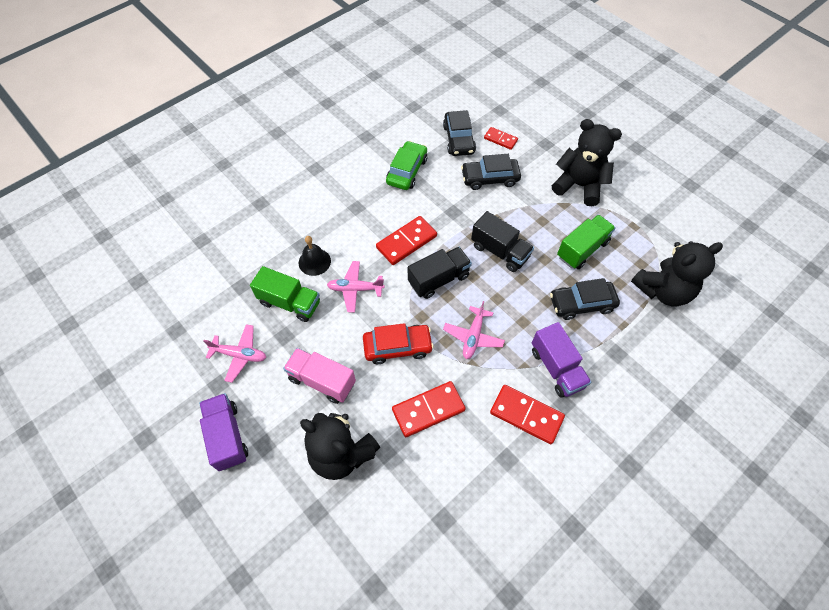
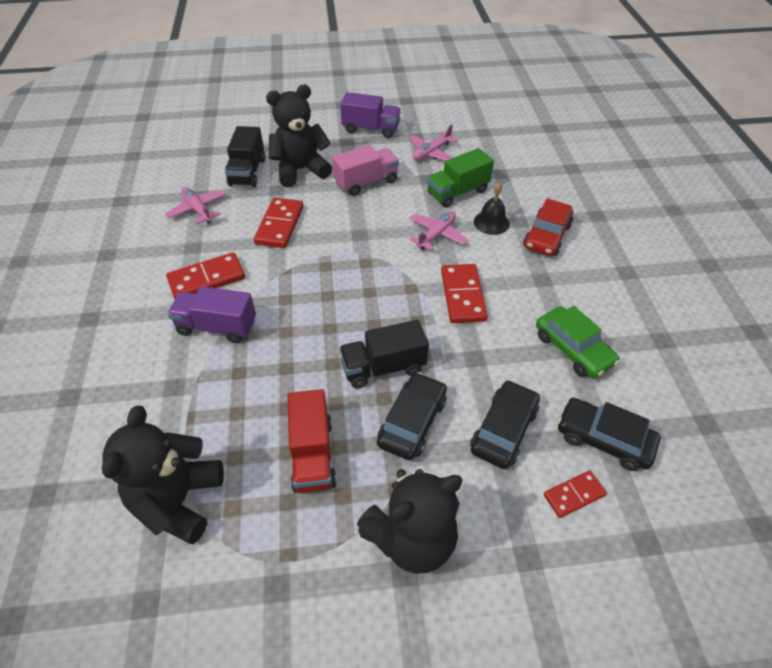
camera: 125 degrees right, 10 degrees down
red car [363,323,434,364] -> red car moved to [523,198,573,256]
black truck [408,247,472,299] -> black truck moved to [225,126,266,187]
pink plane [443,301,505,359] -> pink plane moved to [165,187,226,224]
black car [550,278,620,320] -> black car moved to [377,372,447,460]
green truck [557,215,616,269] -> red truck [287,389,337,493]

